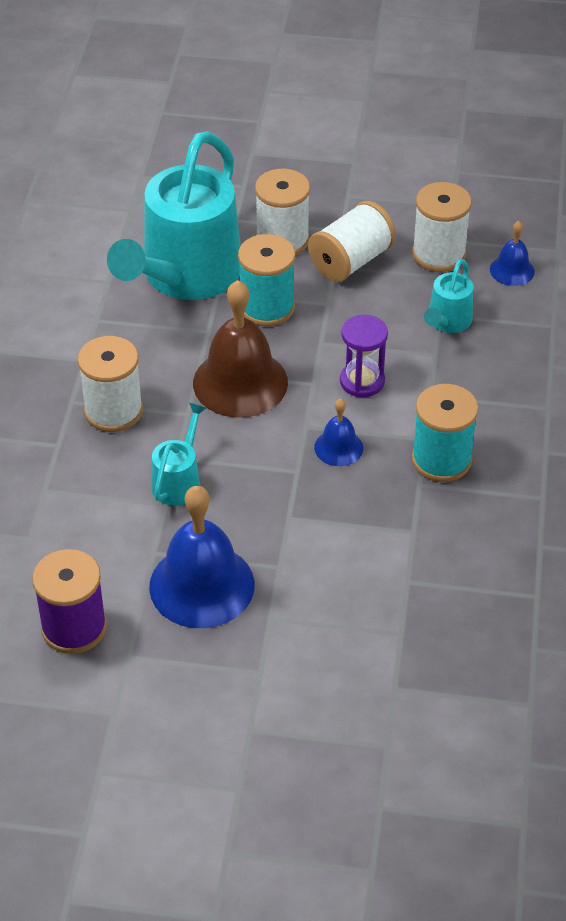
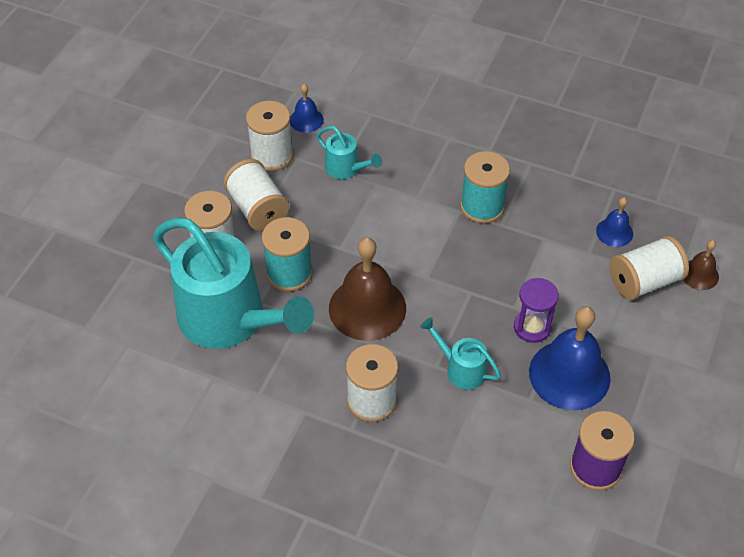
camera: 75 degrees left, 5 degrees up
blue bell [314,399,363,466] -> blue bell moved to [596,197,633,247]
purple hourglass [340,315,388,397] -> purple hourglass moved to [514,278,559,343]
none -> white spool [610,236,689,300]
none -> brown bell [683,240,719,290]

